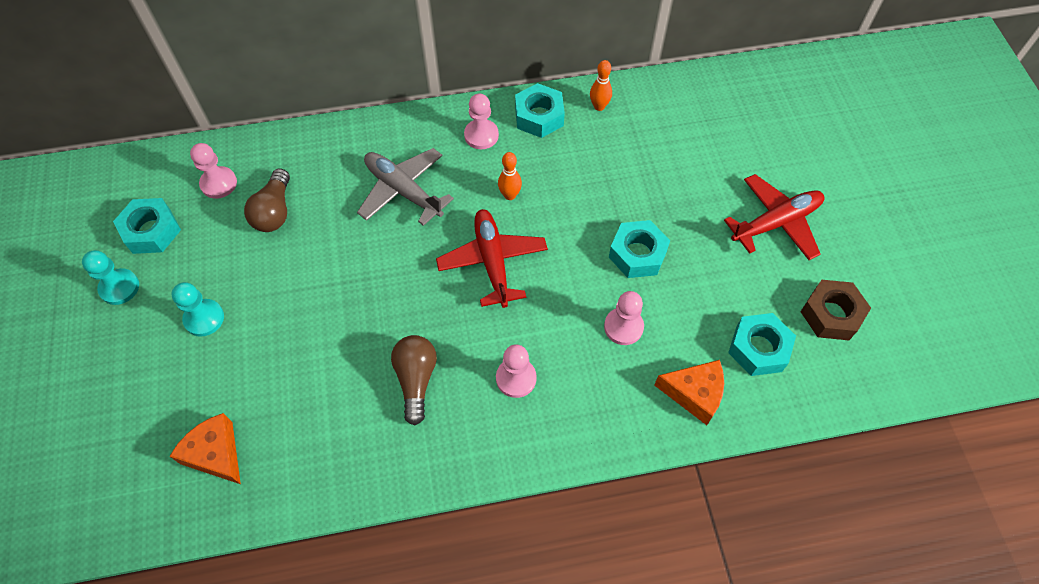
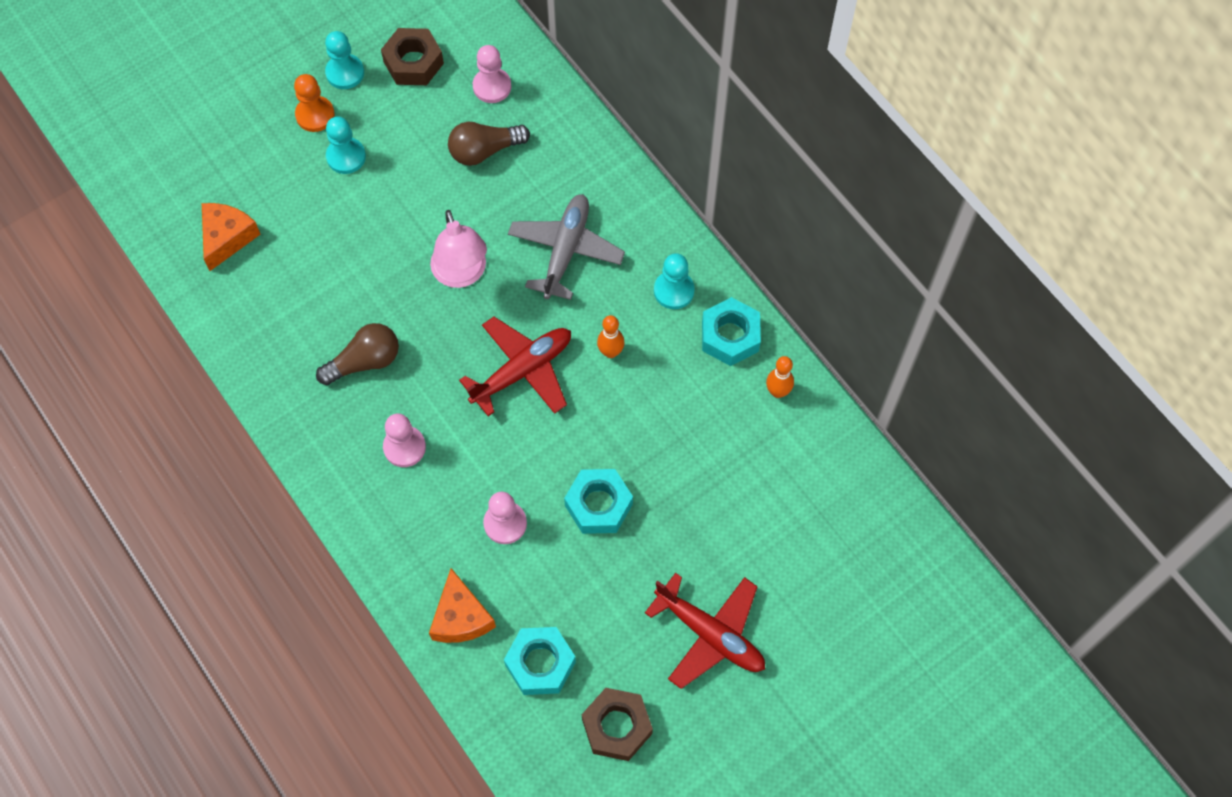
camera: 65 degrees right, 5 degrees up
turquoise nut [113,198,181,254] -> brown nut [381,28,444,85]
pink pawn [464,93,499,149] -> turquoise pawn [654,253,695,309]
none -> orange pawn [294,74,335,132]
none -> pink lamp [430,210,487,288]

